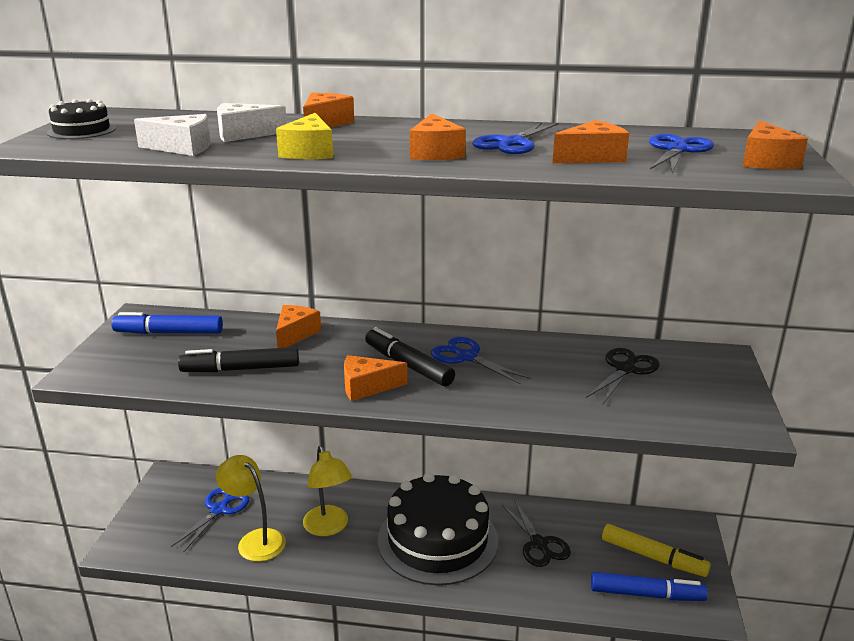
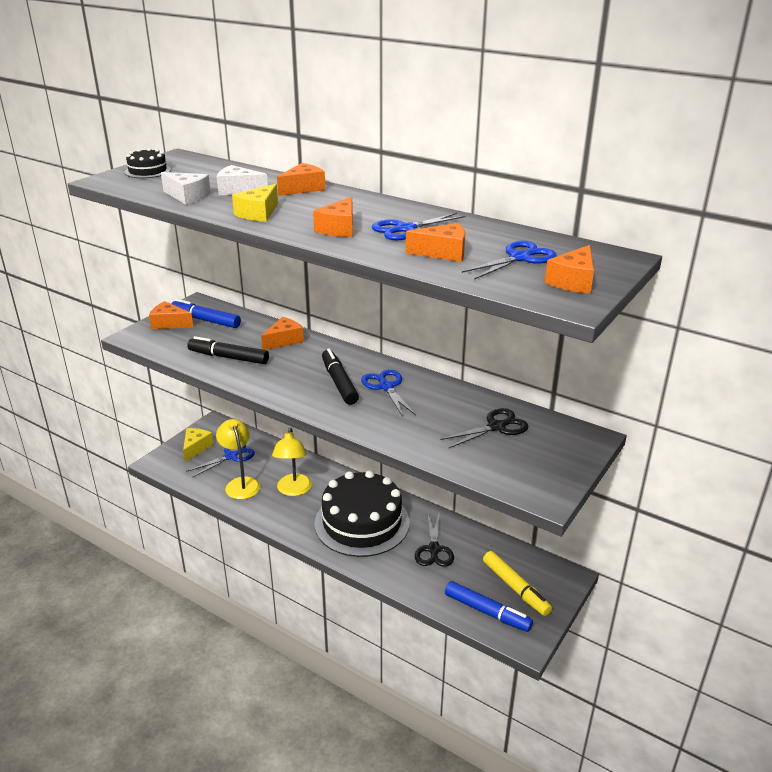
camera: 25 degrees right, 5 degrees up
orange cheese [344,355,407,401] -> orange cheese moved to [149,301,193,329]
none -> yellow cheese [183,428,214,462]

